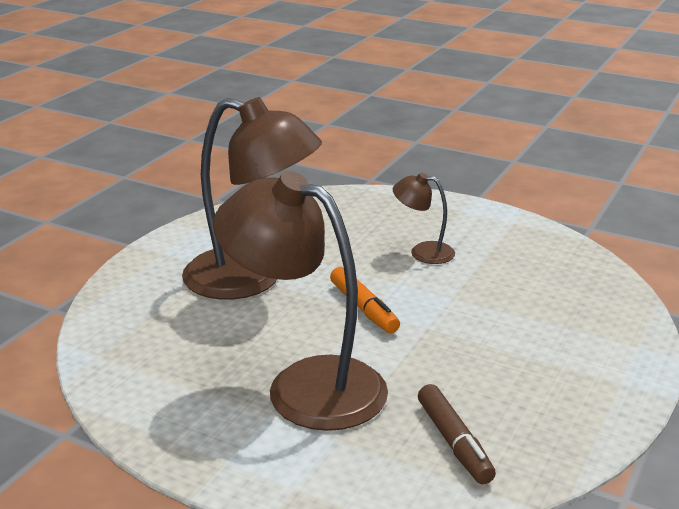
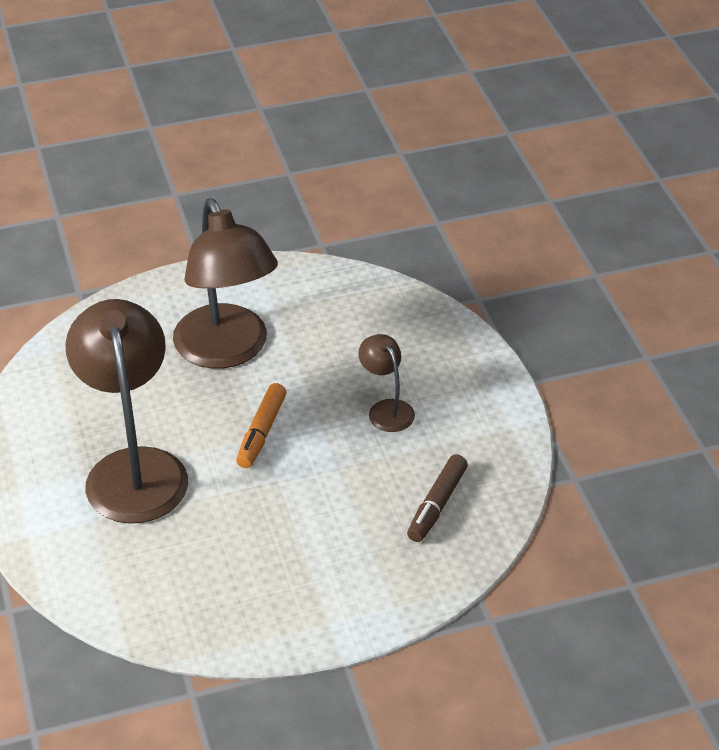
camera: 45 degrees right, 15 degrees up
brown marker [418,384,496,484] -> brown marker moved to [407,454,468,542]

